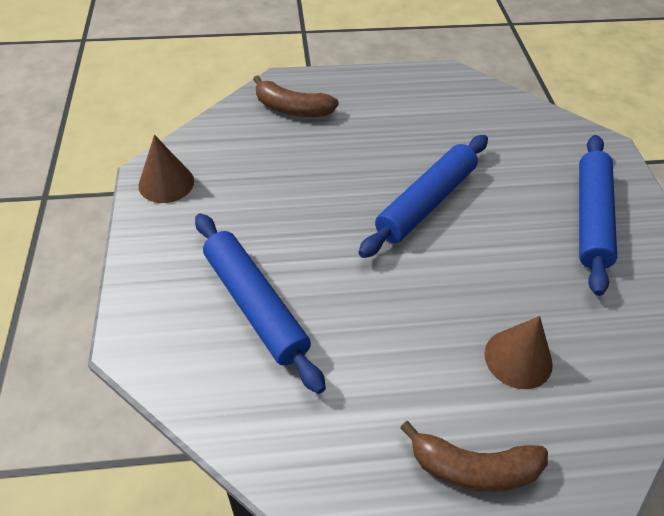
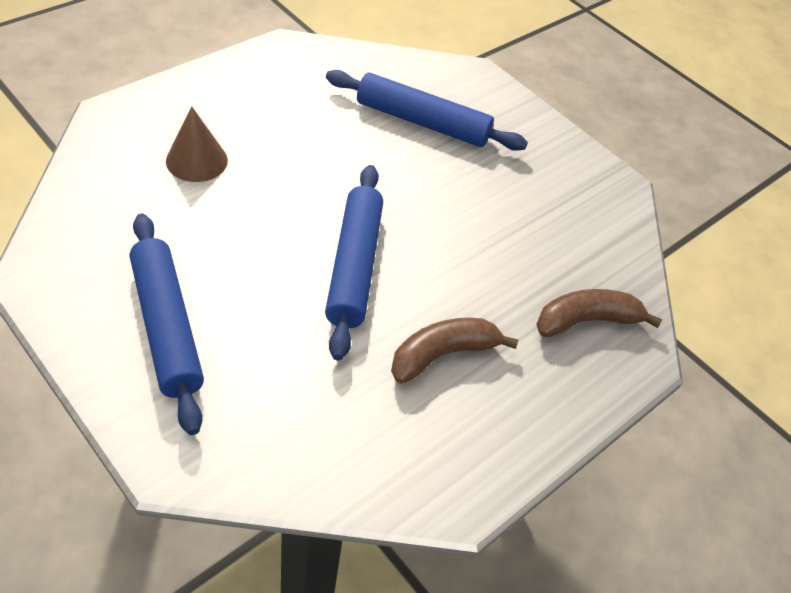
camera: 140 degrees right, 0 degrees up
brown cone [138,135,194,203] -> none
brown banana [400,421,548,492] -> brown banana moved to [391,318,518,384]

